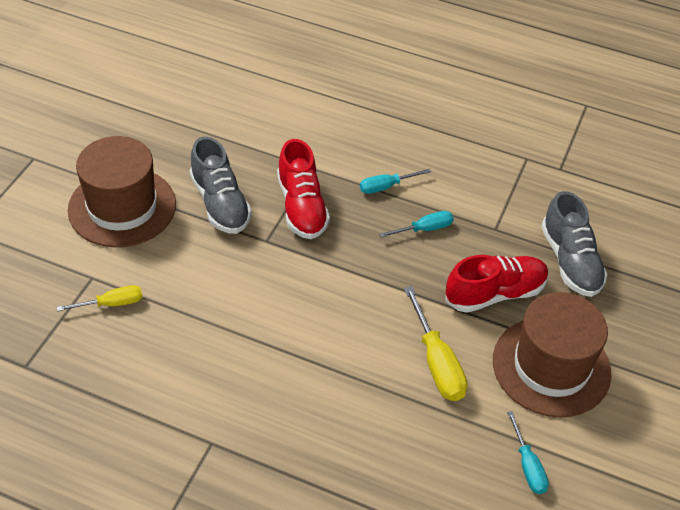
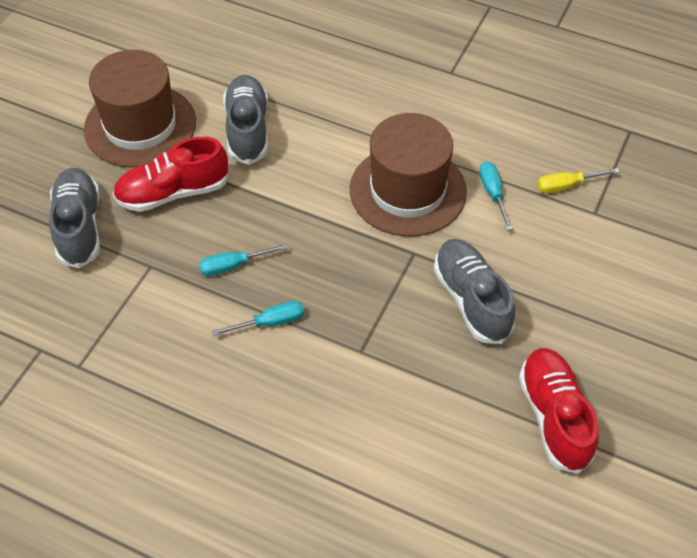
camera: 175 degrees left, 5 degrees up
brown hat [68,136,176,247] -> brown hat moved to [350,113,467,237]
red shoe [277,139,330,239] -> red shoe moved to [519,348,599,474]
yellow screwdriver [404,286,467,401] -> grey shoe [223,75,268,165]
turquoise screwdriver [507,411,549,494] -> turquoise screwdriver moved to [479,161,513,230]

